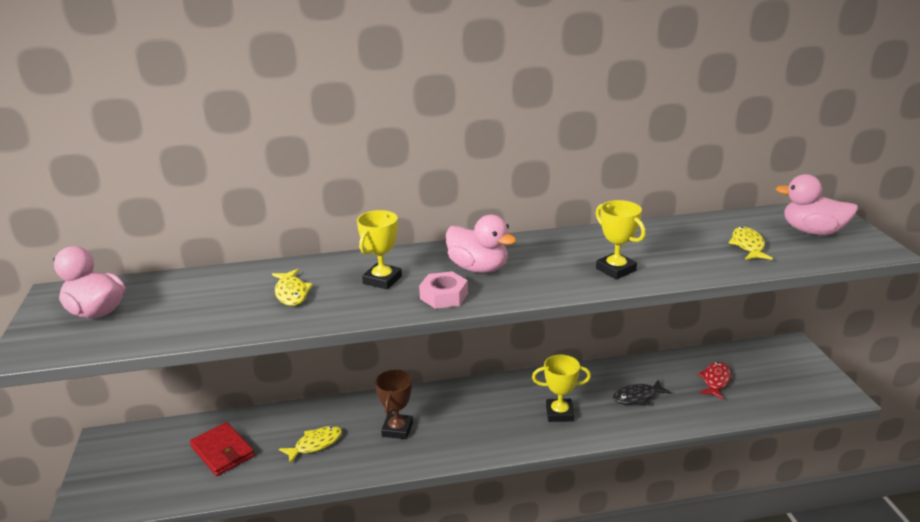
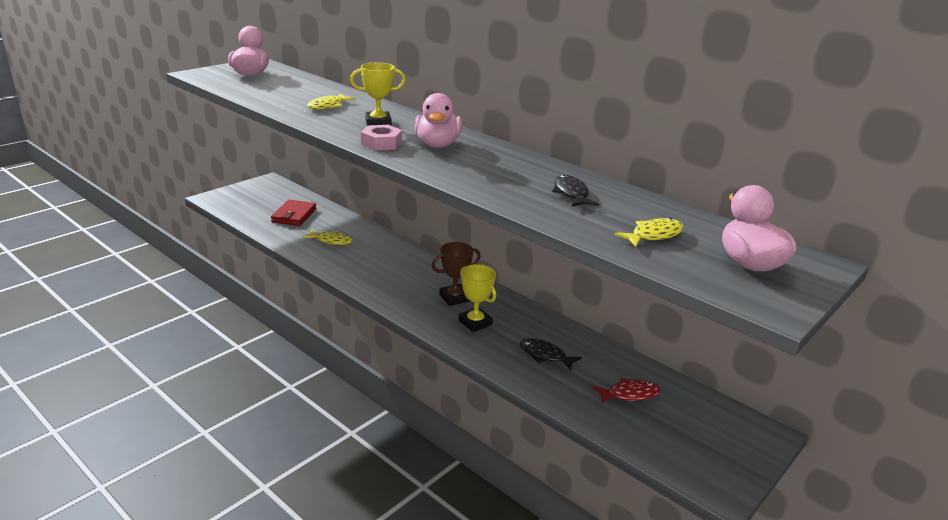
camera: 50 degrees right, 0 degrees up
brown trophy [375,369,413,439] -> brown trophy moved to [432,242,481,306]
yellow trophy [596,200,646,279] -> none
none -> black fish [552,175,599,207]

